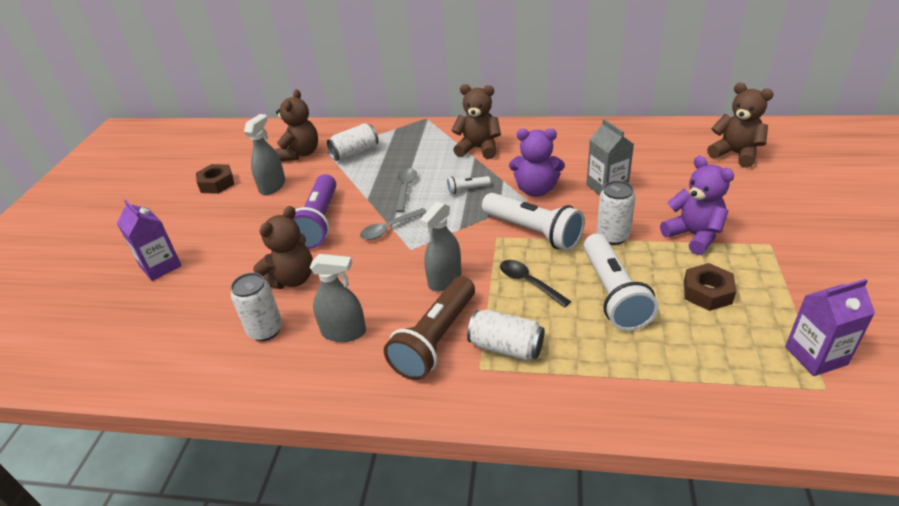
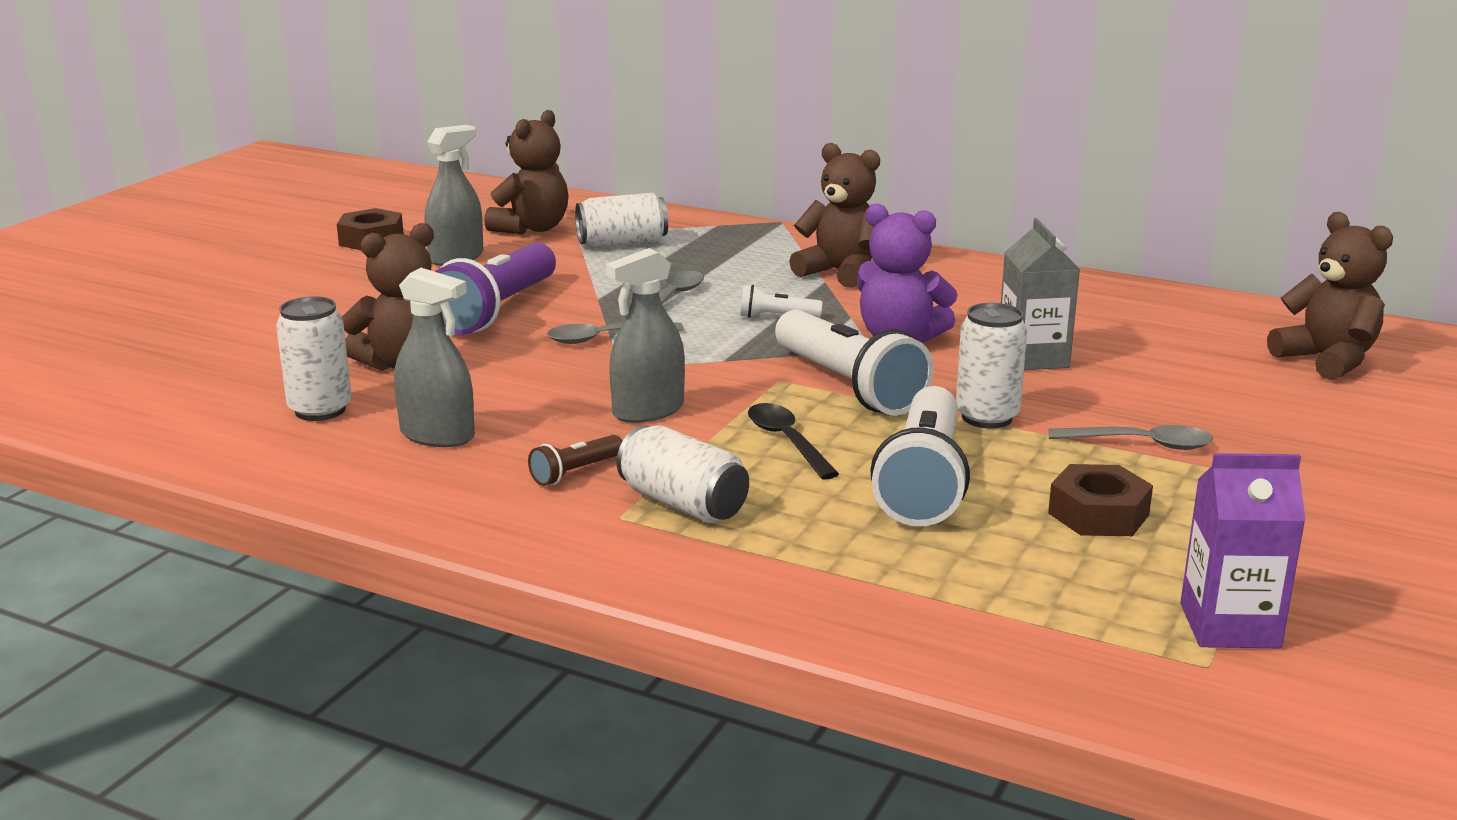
camera: 15 degrees right, 15 degrees down
purple carton [117,199,182,281] -> none
brown flashlight [384,276,475,380] -> brown flashlight [528,435,622,486], size x0.45
purple teddy bear [660,156,734,255] -> grey spoon [1048,425,1213,450]

